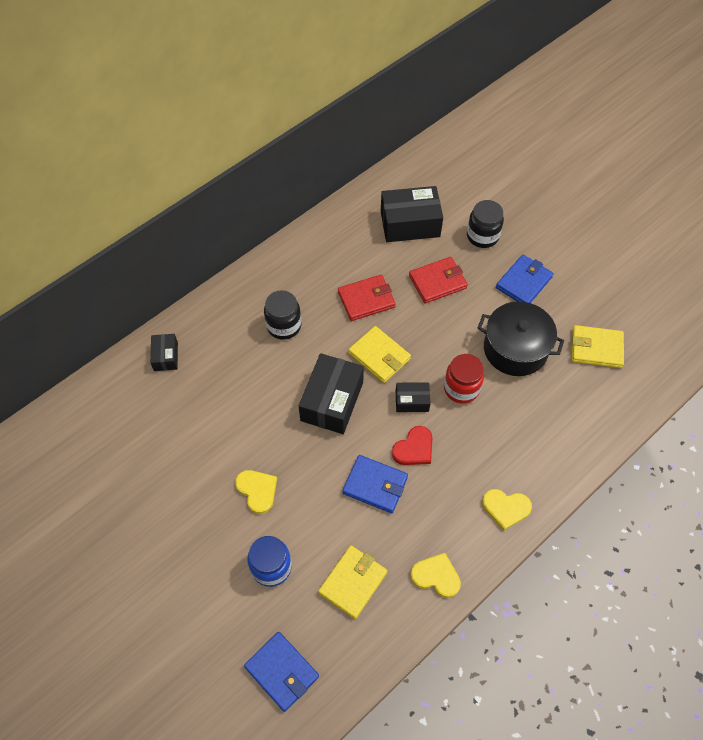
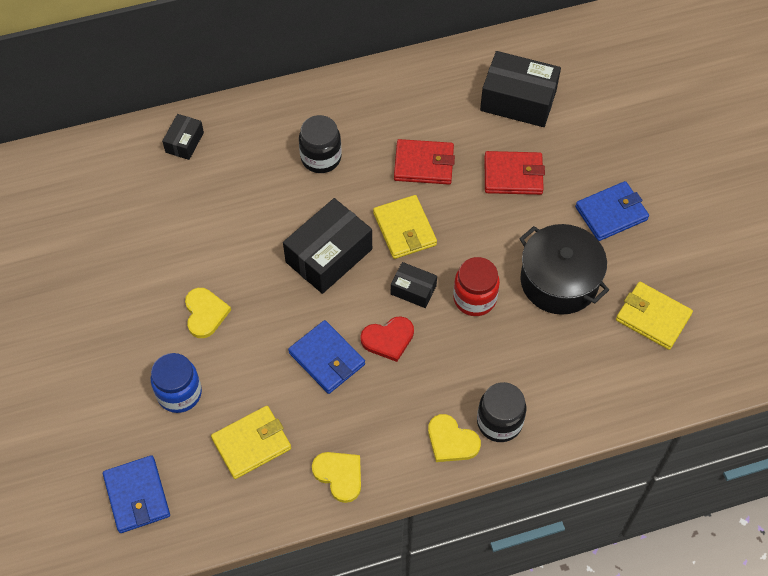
camera: 25 degrees right, 0 degrees up
black jar [467,200,504,248] -> black jar moved to [477,382,526,442]

